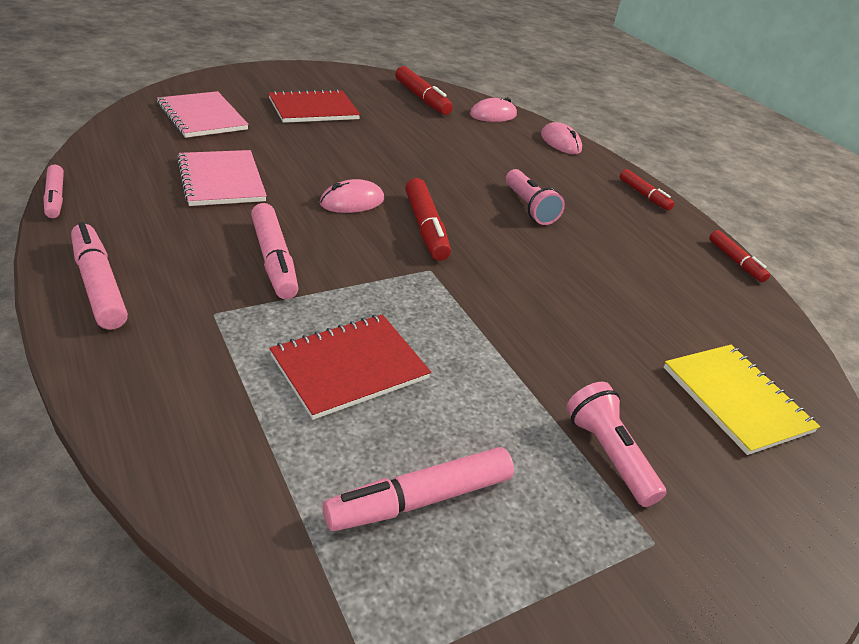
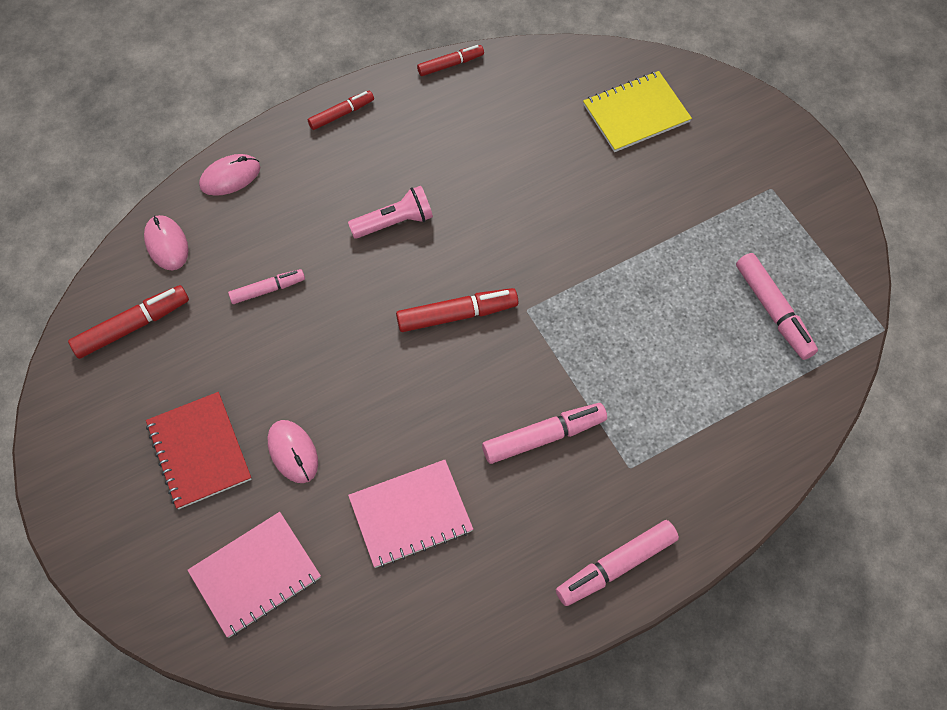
camera: 85 degrees left, 25 degrees up
pink marker [43,165,64,218] -> pink marker moved to [228,269,305,304]
red notebook [269,314,431,420] -> none
pink mouse [320,179,384,213] -> pink mouse moved to [268,420,318,483]
pink flashlight [566,382,666,507] -> none

